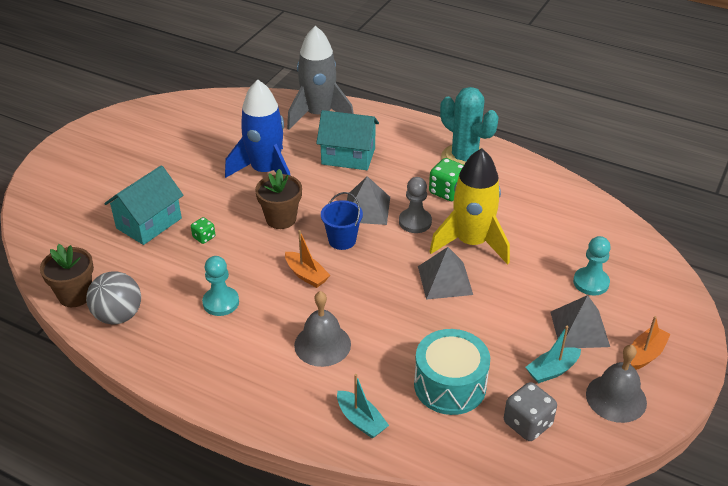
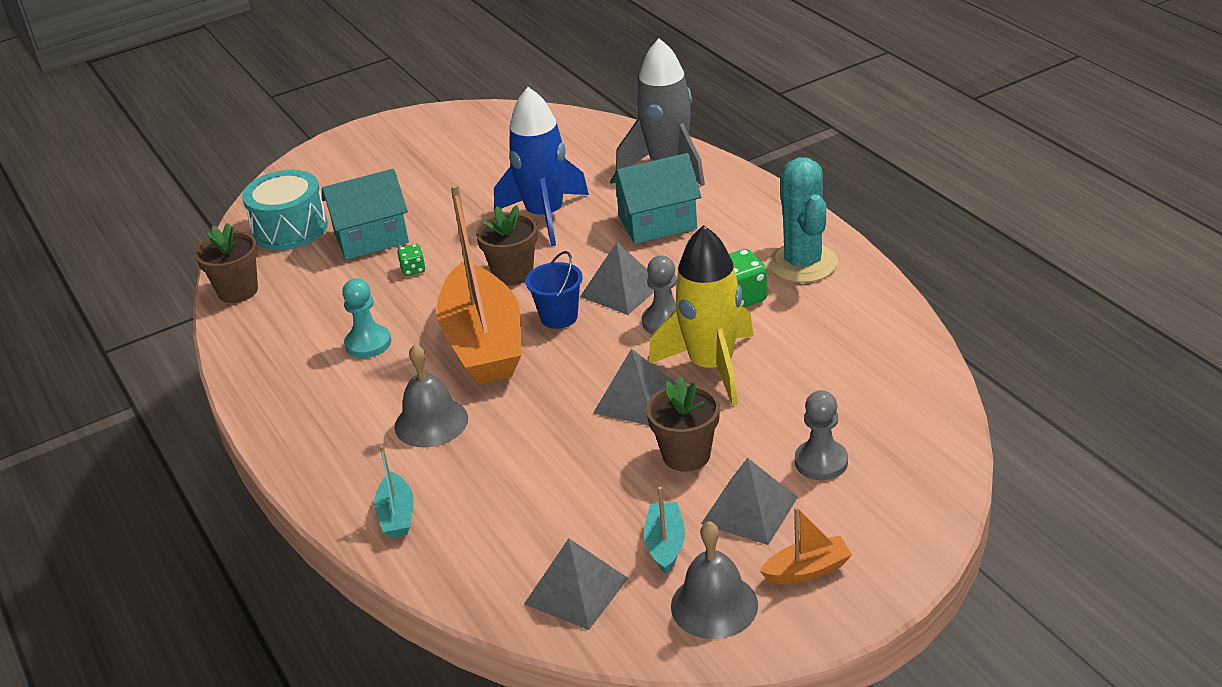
camera: 35 degrees right, 5 degrees down
grey ball [86,271,141,324] -> none
orange boat [285,230,330,288] -> orange boat [436,184,521,384], size x2.35
turquoise house [316,110,379,170] -> turquoise house turned 60 degrees counterclockwise [610,153,701,244]
turquoise drum [414,329,490,415] -> turquoise drum moved to [242,170,328,250]
grey dice [504,382,557,441] -> grey pyramid [524,538,628,630]
turquoise boat [525,326,581,384] -> turquoise boat turned 90 degrees clockwise [644,487,685,574]
turquoise pawn [573,236,611,296] -> grey pawn [795,390,848,480]
none -> brown flower pot [646,377,720,471]

